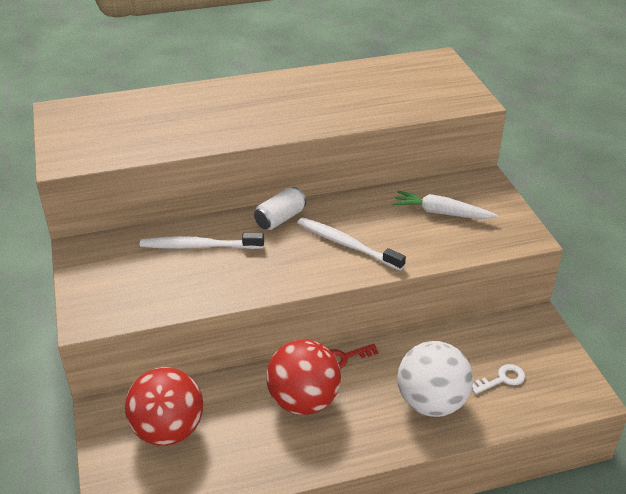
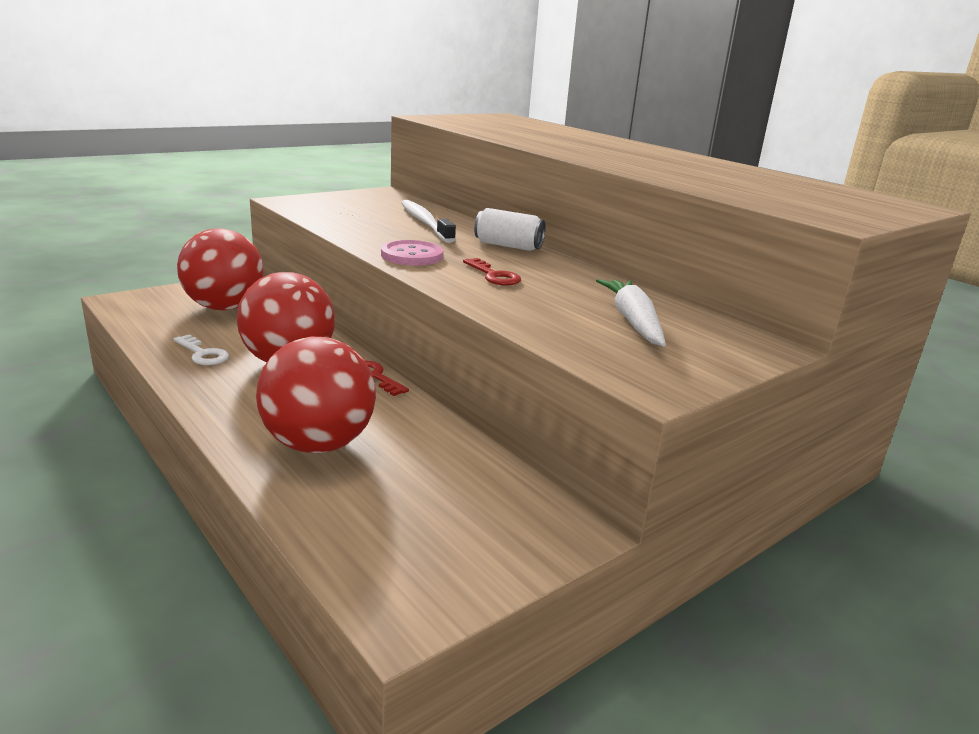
camera: 65 degrees right, 15 degrees down
white toothbrush [298,217,406,271] -> red key [463,258,521,285]
white ball [397,341,473,417] -> red ball [256,337,376,453]
white key [472,364,525,394] -> white key moved to [173,334,229,365]
none -> pink button [381,240,443,266]

